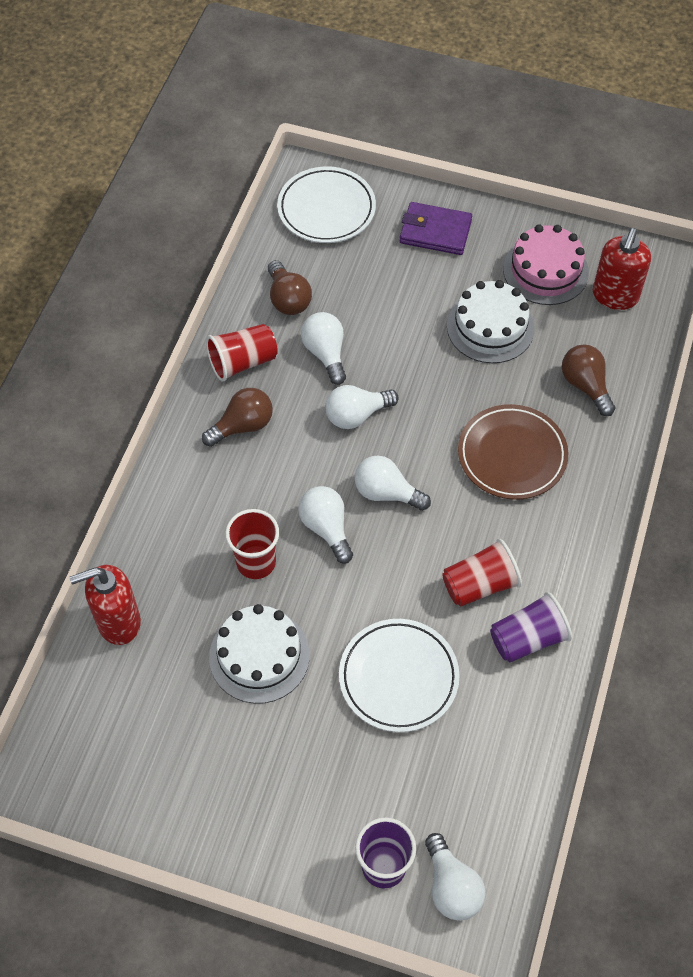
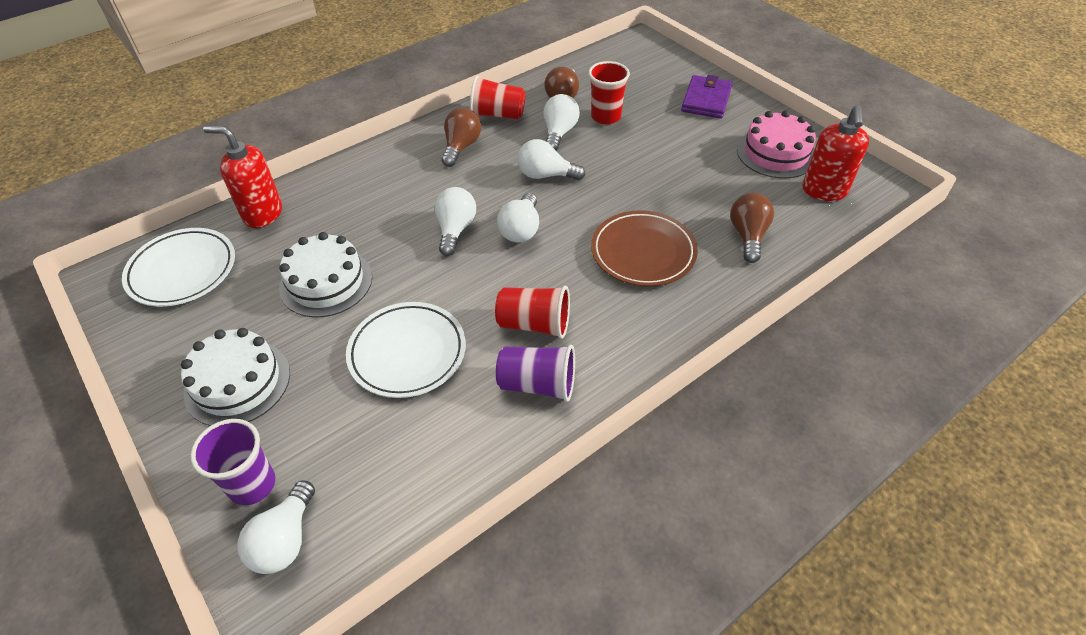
camera: 35 degrees right, 10 degrees down
brown light bulb [202,388,273,447] -> brown light bulb turned 75 degrees counterclockwise [442,108,481,167]
red cup [225,509,279,579] -> red cup moved to [588,61,630,124]
white plate [277,166,376,243] -> white plate moved to [122,228,235,307]
white light bulb [355,455,431,511] -> white light bulb turned 135 degrees counterclockwise [497,193,539,243]
purple wallet [400,202,472,255] -> purple wallet turned 60 degrees clockwise [681,75,732,119]
white cake [447,280,535,363] -> white cake moved to [181,328,290,426]
red soap dispenser [593,228,651,310] -> red soap dispenser turned 45 degrees counterclockwise [802,105,869,201]

